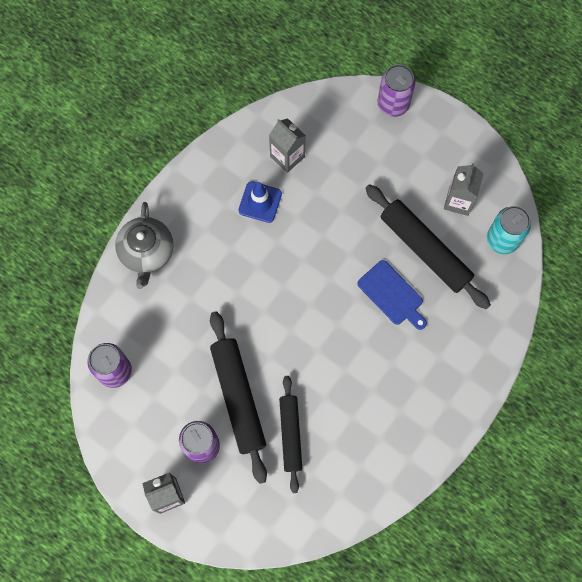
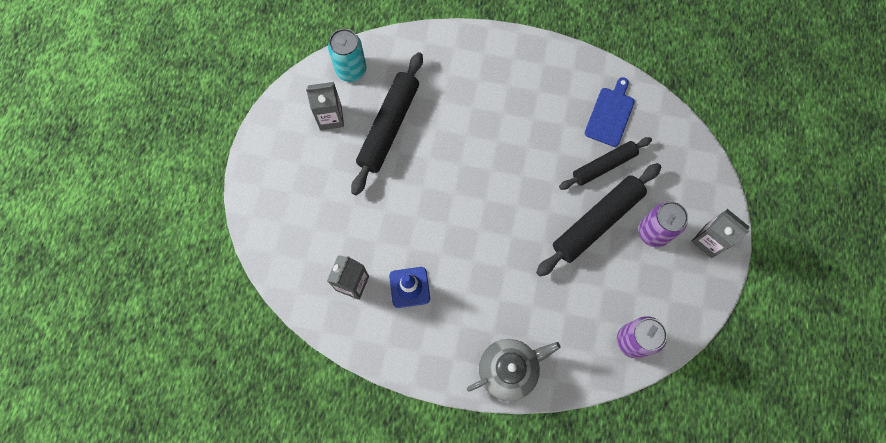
camera: 115 degrees left, 0 degrees up
blue cutting board [357,260,427,330] -> blue cutting board moved to [585,77,635,147]
purple can [377,64,415,117] -> none

